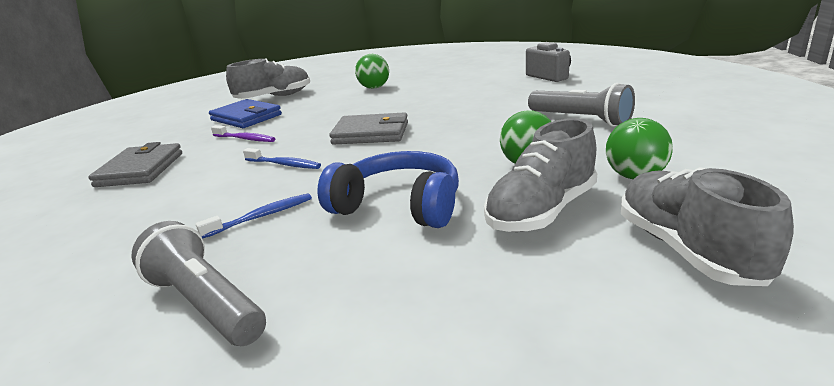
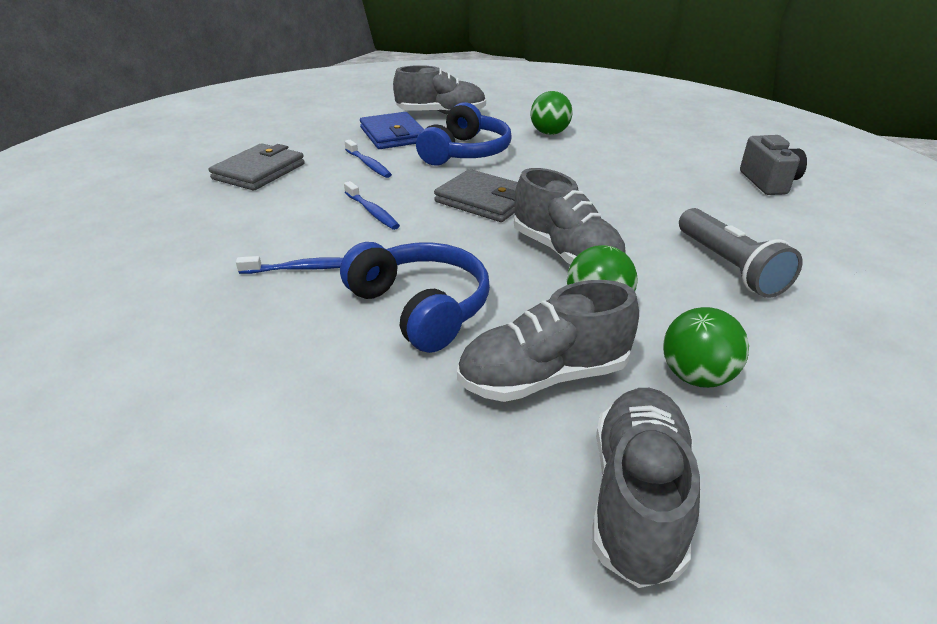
camera: 25 degrees right, 10 degrees up
grey flashlight [131,221,266,346] -> none
purple toothbrush [211,125,276,142] -> blue toothbrush [345,140,392,178]
none -> blue headphones [416,102,512,166]
none -> grey shoe [514,168,626,264]

